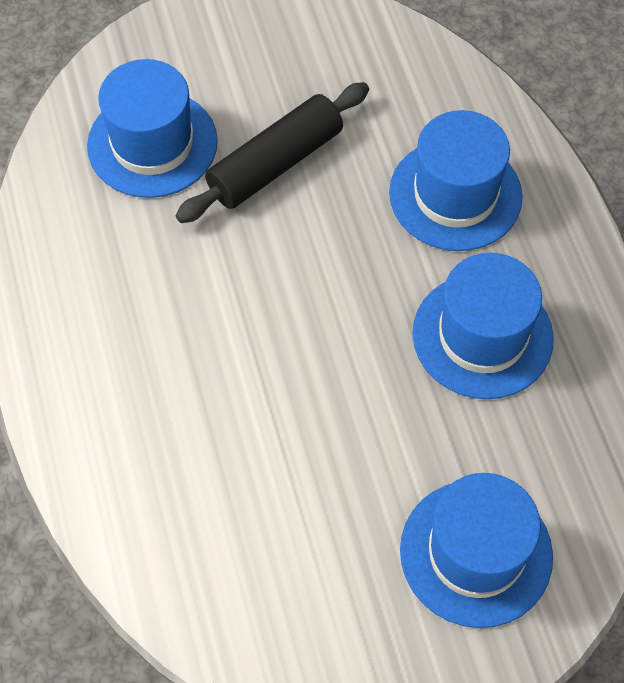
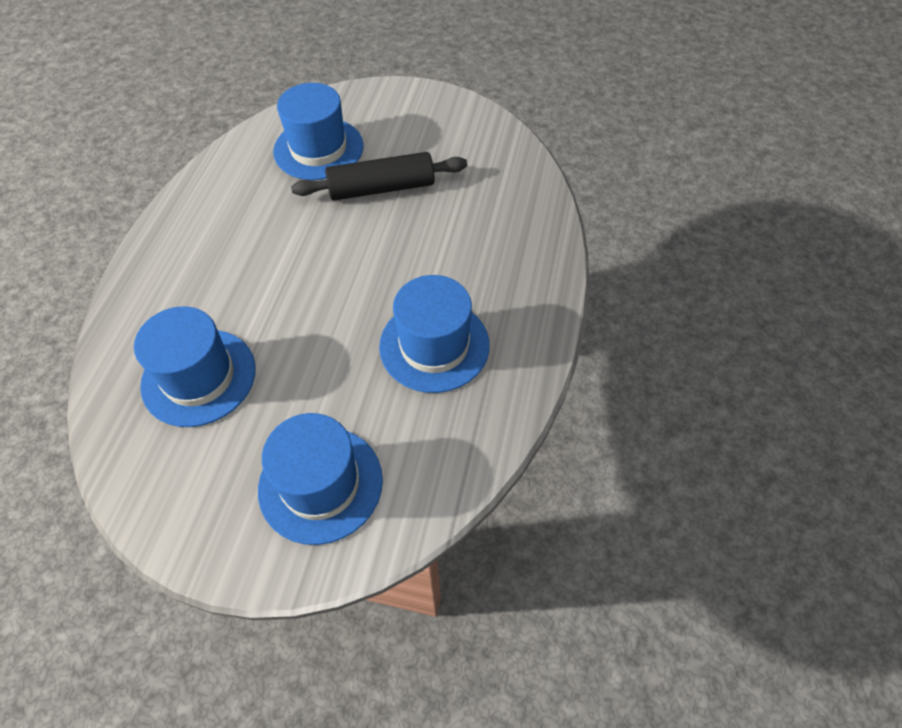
camera: 30 degrees right, 5 degrees down
blue hat [389,110,523,251] -> blue hat moved to [134,306,256,427]

